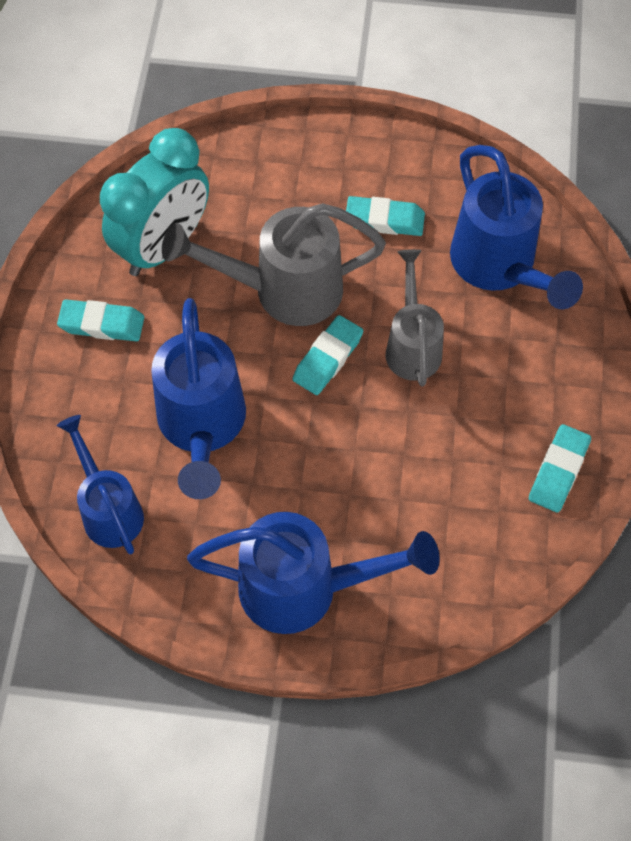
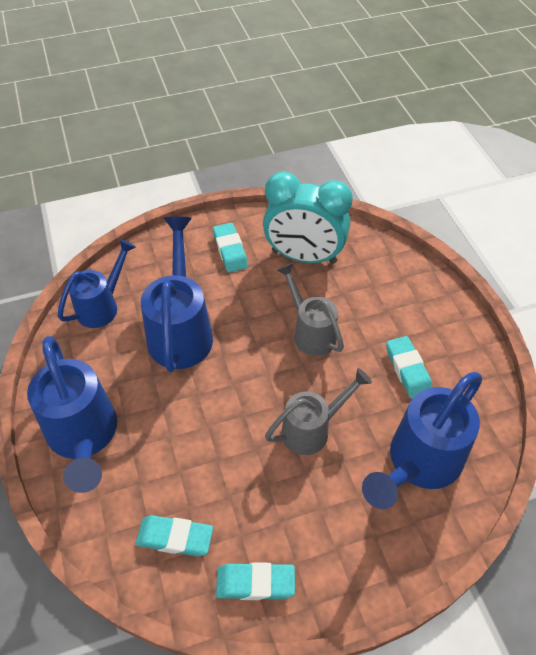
camera: 65 degrees right, 10 degrees down
blue watering can [151,298,246,499] -> blue watering can turned 120 degrees clockwise [141,217,213,372]
grey watering can [162,203,386,326] -> grey watering can [277,263,344,356], size x0.65
turquoise eraser [293,315,363,395] -> turquoise eraser moved to [136,515,213,557]

